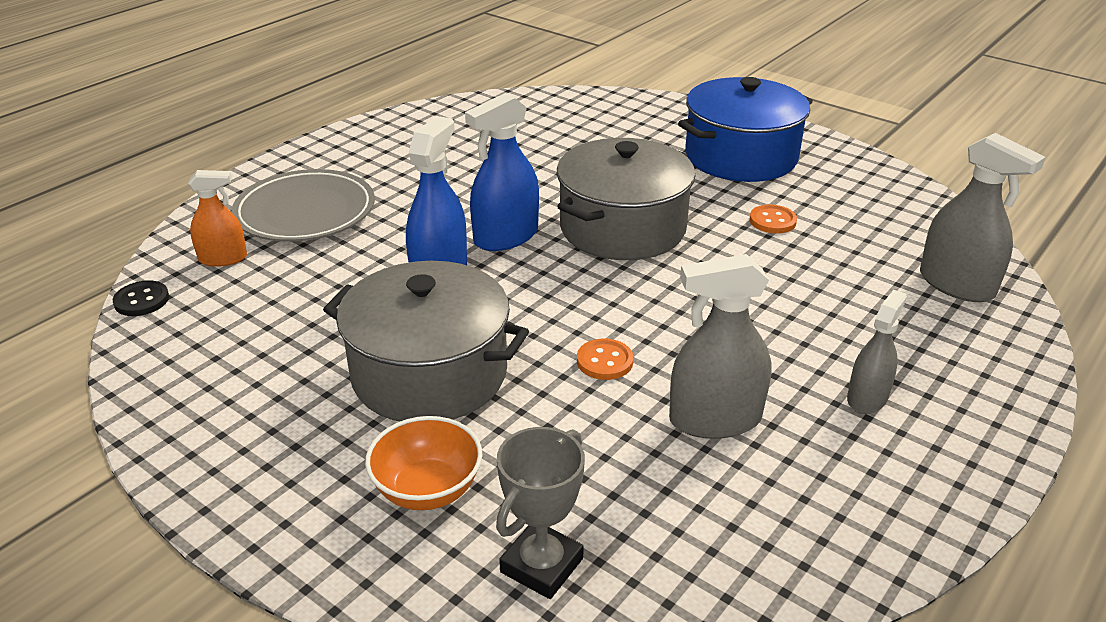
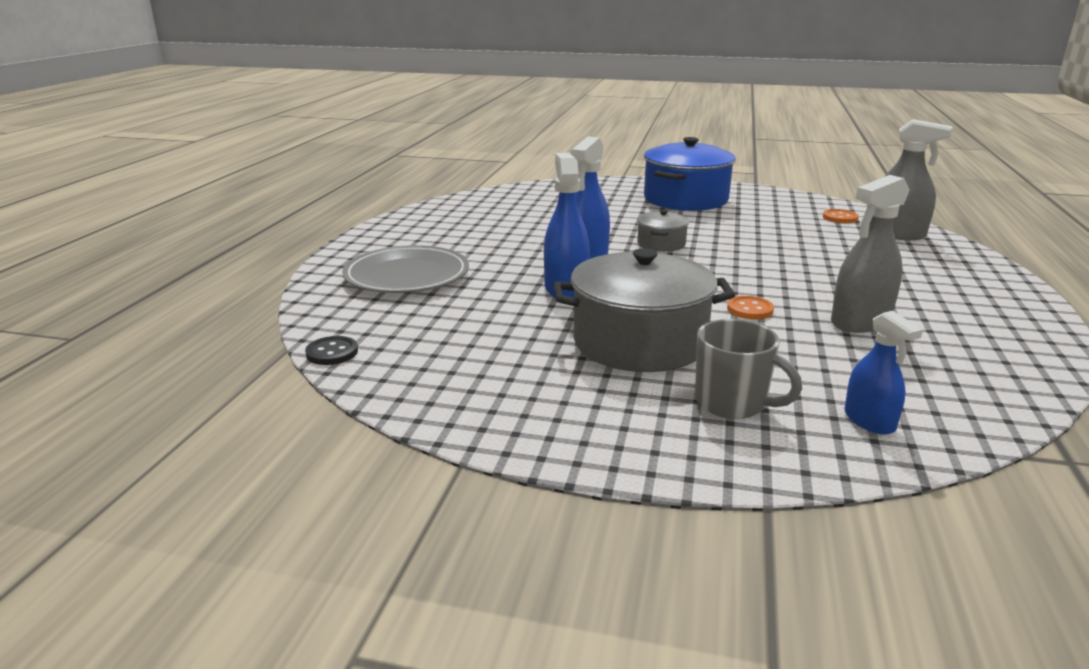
camera: 25 degrees left, 10 degrees down
orange spray bottle [188,170,247,267] -> none
orange bowl [365,416,483,510] -> grey mug [695,319,802,419]
grey trophy [496,427,585,599] -> blue spray bottle [844,311,923,435]
grey pot [557,138,696,260] -> grey pot [637,209,689,252], size x0.49
orange button [749,204,797,234] -> orange button moved to [823,209,859,223]
grey spray bottle [847,290,907,414] -> none

